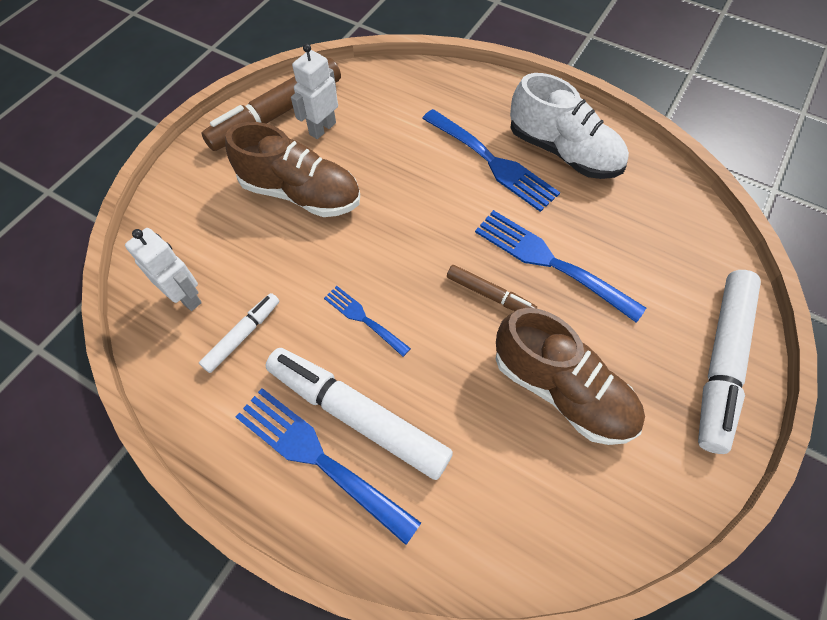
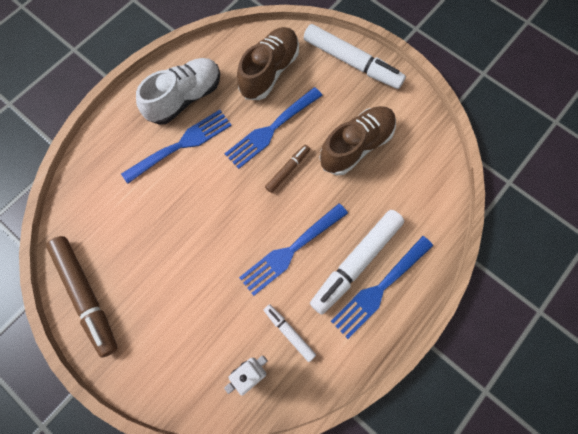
camera: 80 degrees left, 10 degrees up
brown shoe [225,122,360,217] -> brown shoe moved to [237,27,299,100]
white robot [291,43,338,139] -> none
blue fork [324,286,411,357] -> blue fork [239,203,348,296], size x1.83

